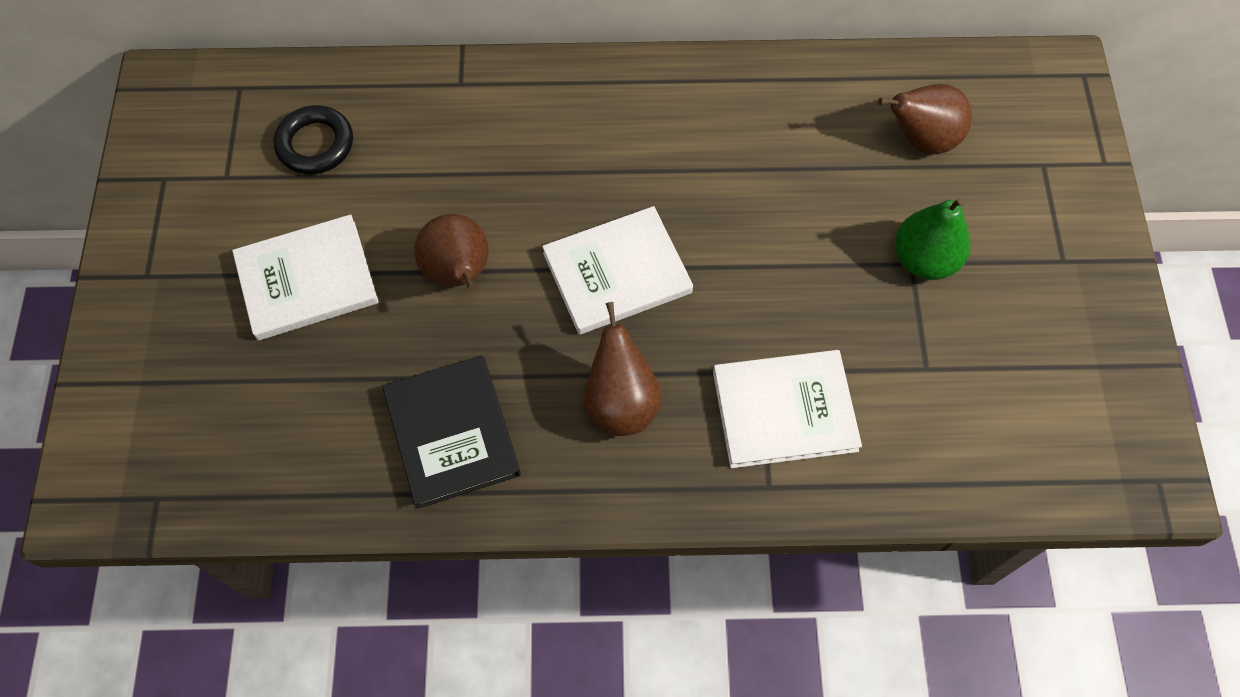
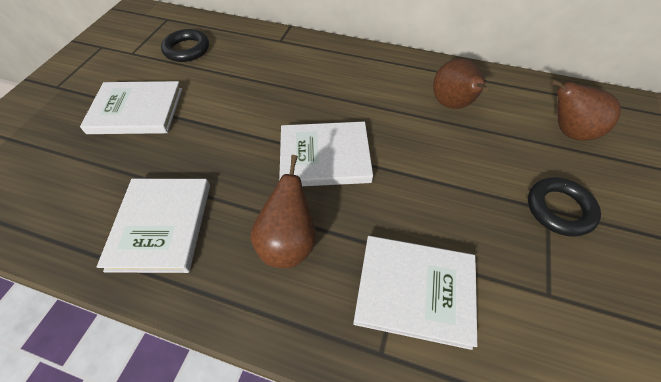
camera: 20 degrees right, 10 degrees down
black book [382,355,521,509] -> white book [97,179,210,273]
brown pear [414,214,489,291] -> brown pear moved to [433,59,488,109]
green pear [895,198,970,280] -> black ring [528,177,601,237]

